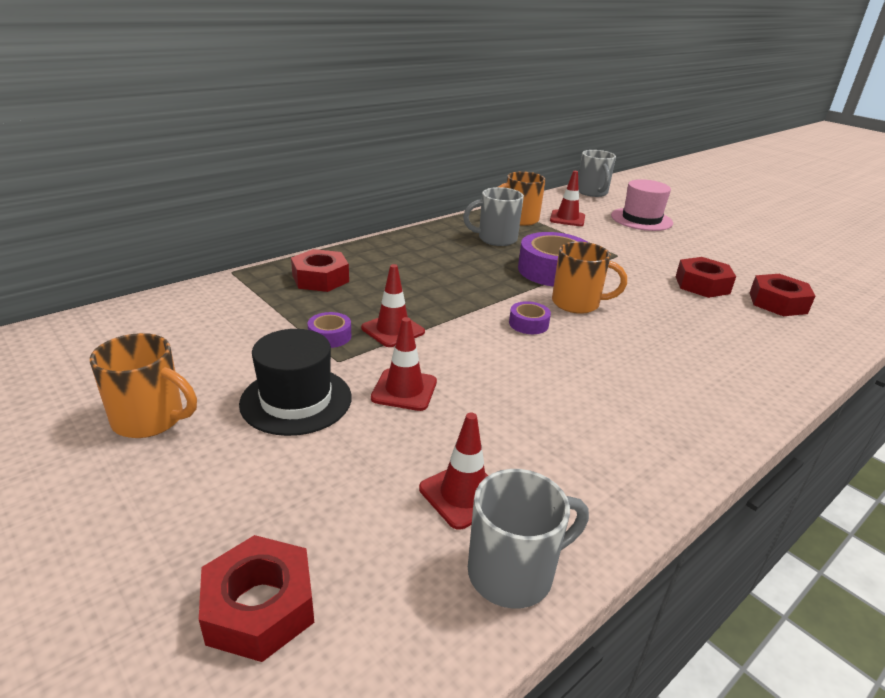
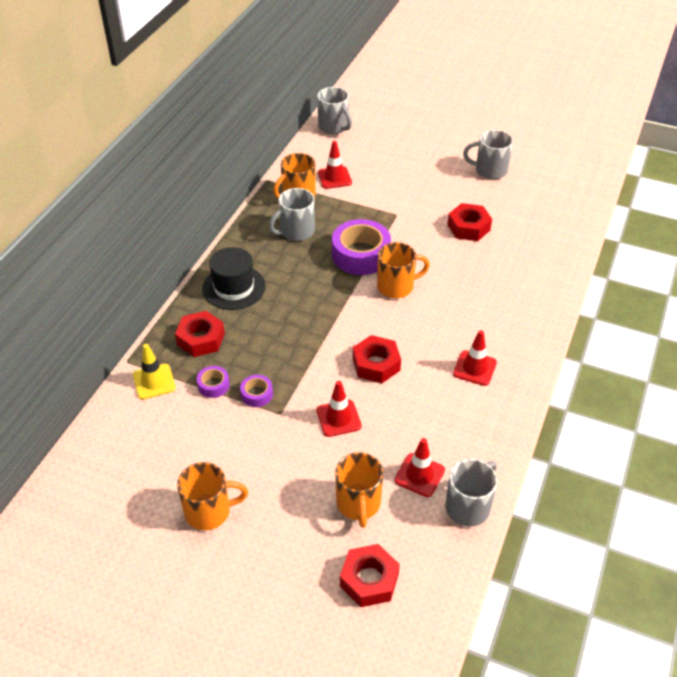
camera: 25 degrees left, 15 degrees up
black hat [239,329,351,436] -> black hat moved to [202,247,266,310]
red traffic cone [361,264,425,347] -> red traffic cone moved to [453,330,497,386]
purple tape [509,301,551,334] -> purple tape moved to [197,366,230,398]
pink hat [611,179,673,231] -> none
red nut [750,274,815,316] -> red nut moved to [353,335,401,383]
none -> yellow traffic cone [133,344,176,399]
none -> orange mug [335,452,383,528]
none -> grey mug [463,130,513,180]

